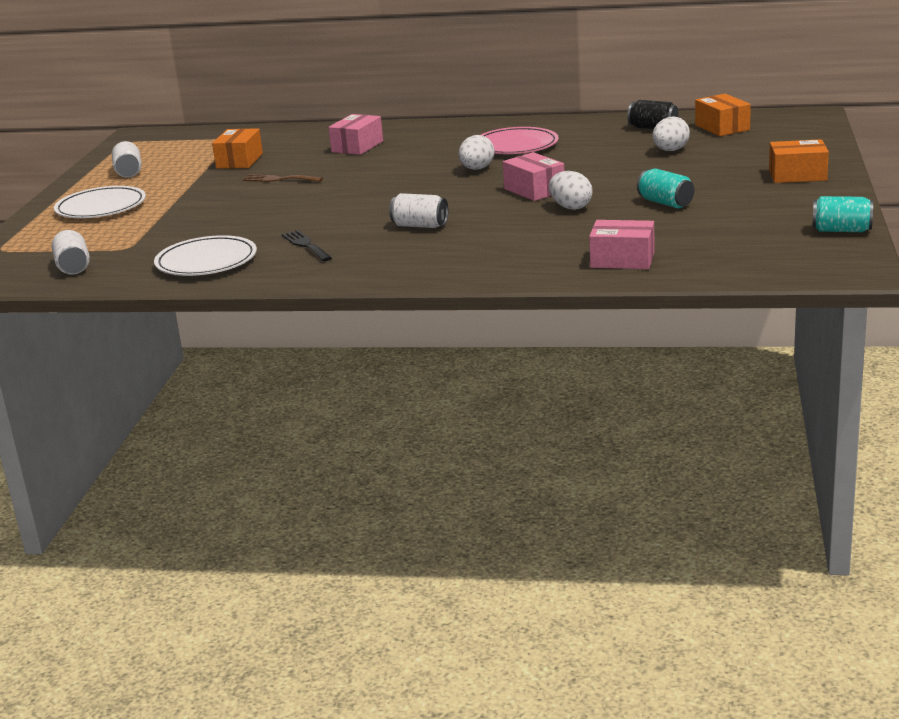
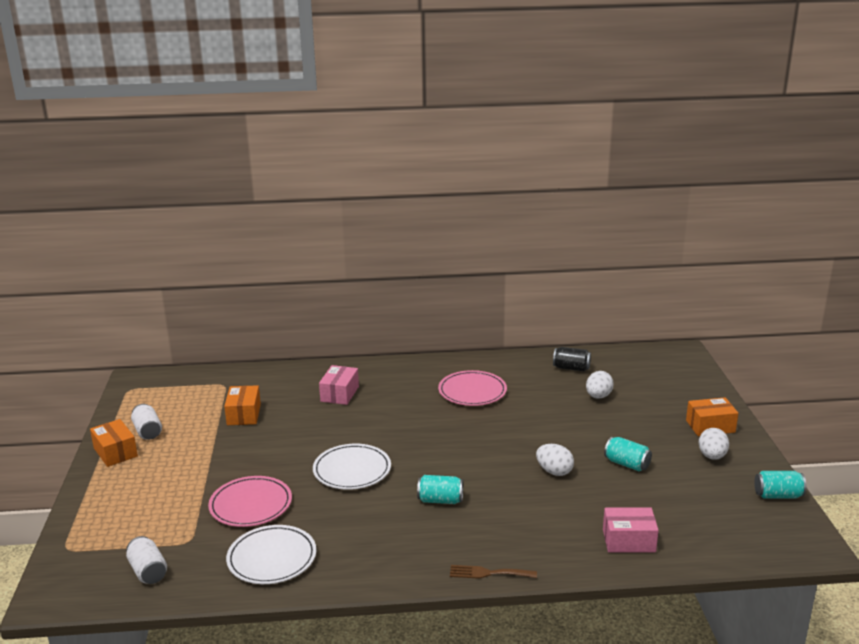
camera: 15 degrees left, 0 degrees up
white plate [54,186,146,218] -> white plate moved to [313,444,391,490]
brown fork [242,174,323,182] -> brown fork moved to [450,565,537,579]
black fork [282,230,332,262] -> none
white can [389,193,448,228] -> turquoise can [417,475,463,504]
white egg [459,135,495,170] -> white egg moved to [698,428,729,460]
pink box [503,152,564,201] -> none
orange box [695,94,751,136] -> orange box moved to [90,419,138,467]
none -> pink plate [208,476,292,527]

